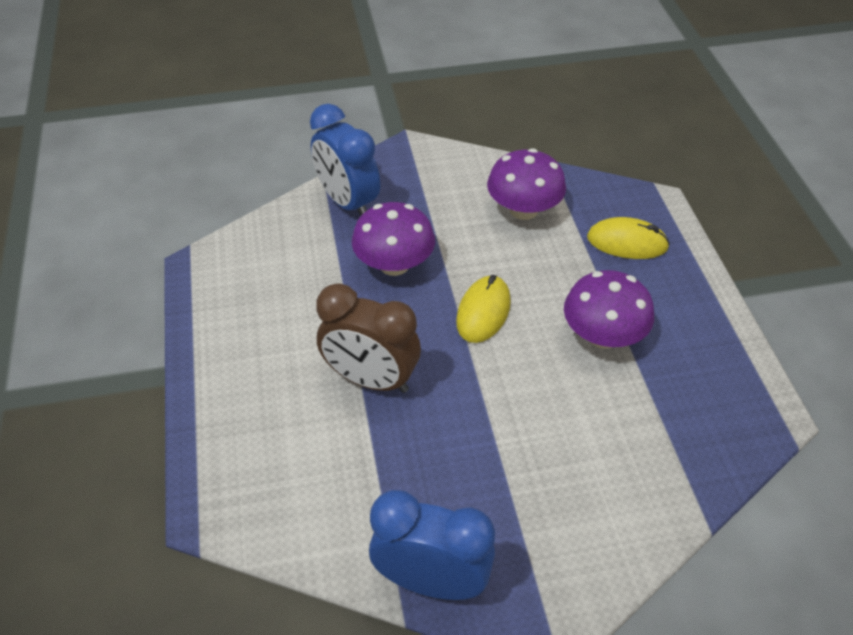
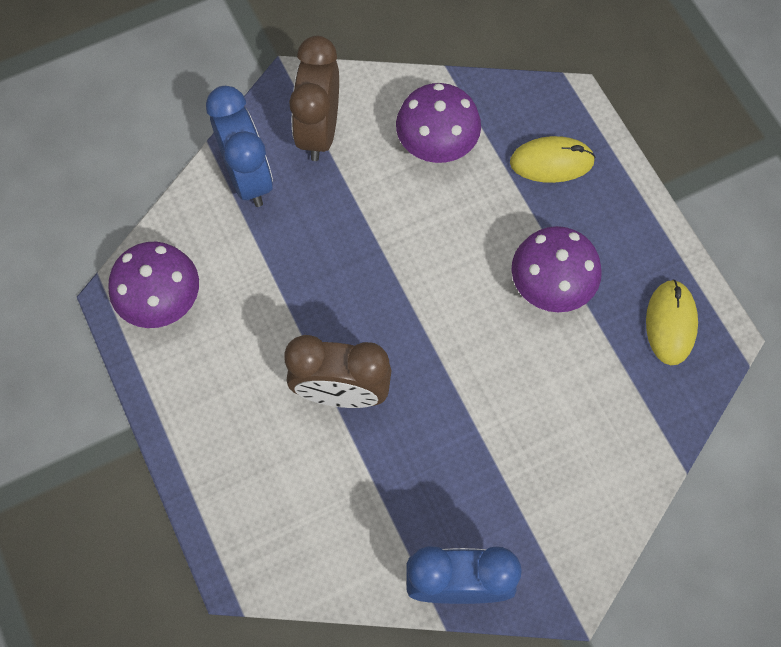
camera: 15 degrees left, 20 degrees up
blue clock [310,104,380,216] -> blue clock turned 150 degrees counterclockwise [206,86,273,207]
purple mushroom [352,202,435,276] -> purple mushroom moved to [108,242,199,328]
yellow mouse [456,275,511,343] -> yellow mouse moved to [646,280,698,365]
none -> brown clock [289,36,339,161]

